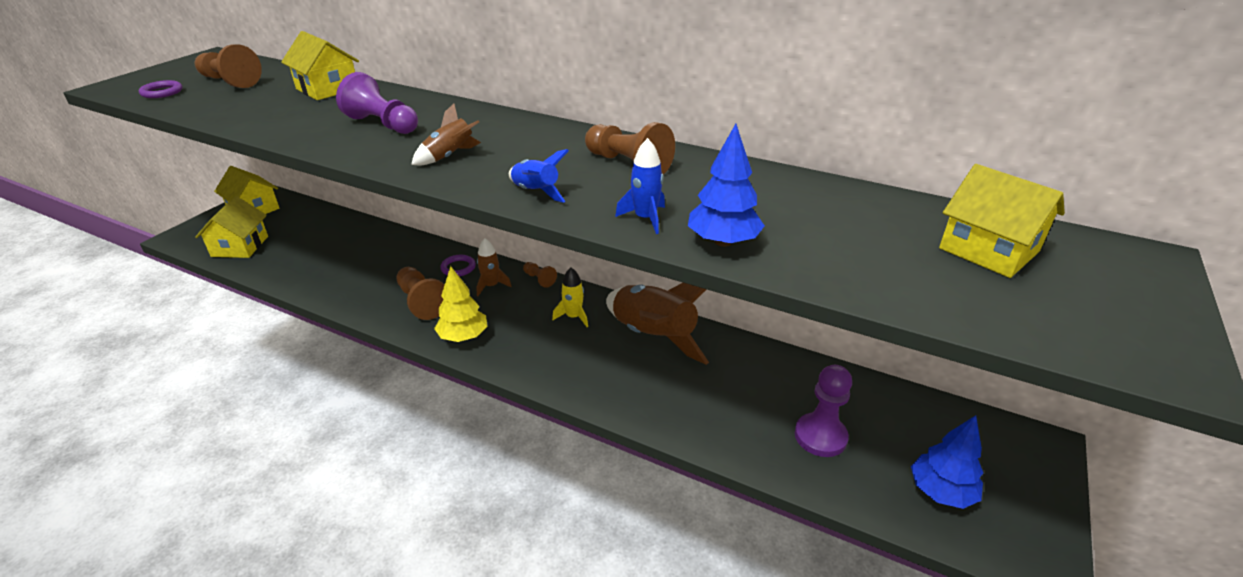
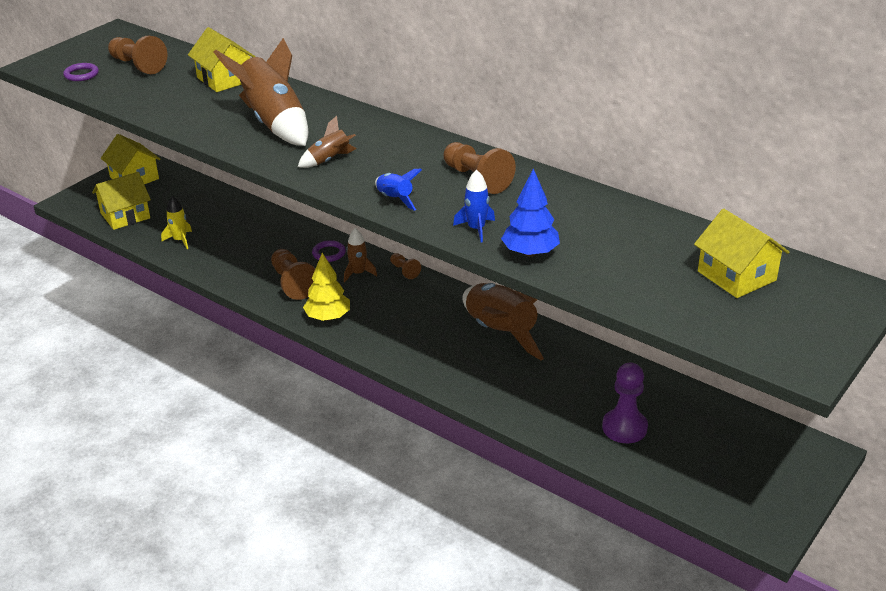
camera: 10 degrees right, 0 degrees up
yellow house [195,196,268,258] -> yellow house turned 45 degrees clockwise [92,172,151,230]
purple pawn [336,72,418,134] -> brown rocket [214,38,308,146]
yellow rocket [552,268,588,327] -> yellow rocket moved to [161,196,192,249]
blue tree [911,415,983,509] -> none

